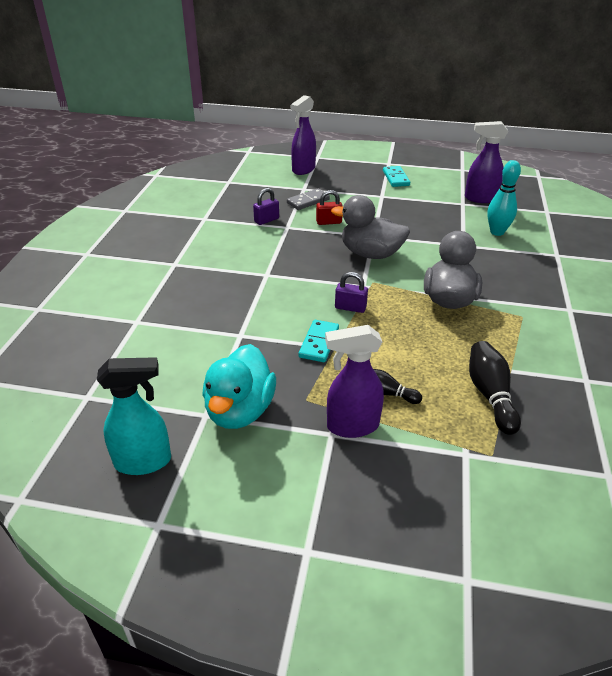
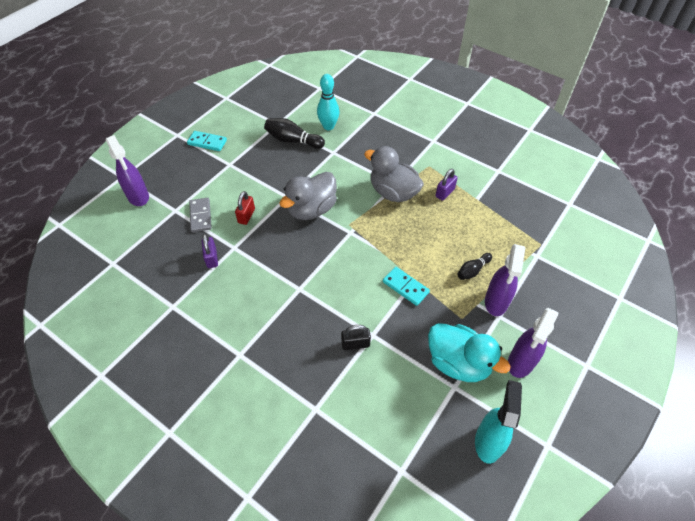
camera: 65 degrees left, 15 degrees up
purple padlock [335,272,368,313] -> purple padlock moved to [435,169,457,201]
purple spray bottle [465,121,508,203] -> purple spray bottle moved to [508,308,558,378]
black bowling pin [469,341,521,435] -> black bowling pin moved to [264,118,325,149]
none -> black padlock [341,325,371,350]

